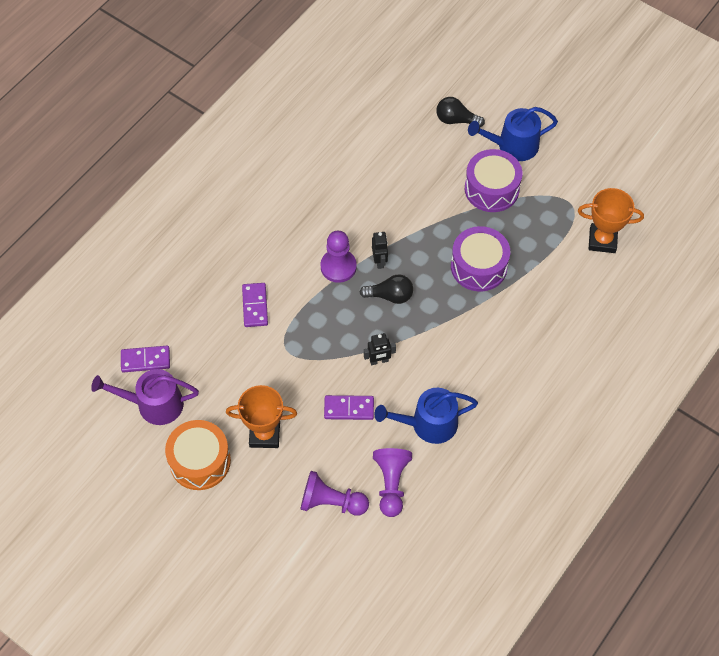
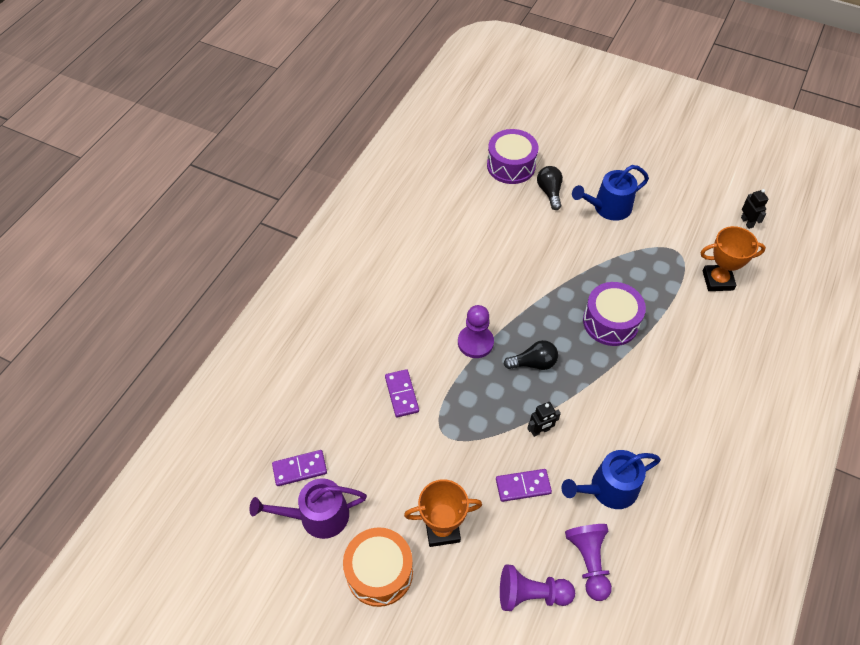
camera: 10 degrees left, 5 degrees down
black robot [372,232,388,269] -> black robot moved to [741,189,768,229]
black light bulb [436,97,485,127] -> black light bulb turned 75 degrees clockwise [537,166,563,210]
purple drum [465,149,522,212] -> purple drum moved to [487,129,538,184]

